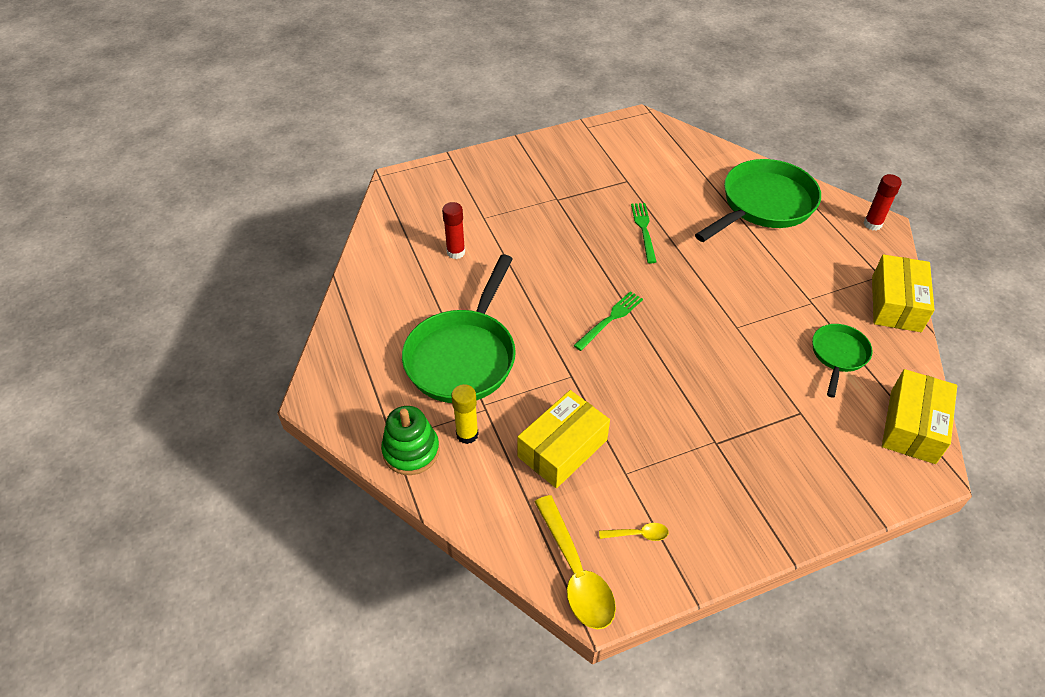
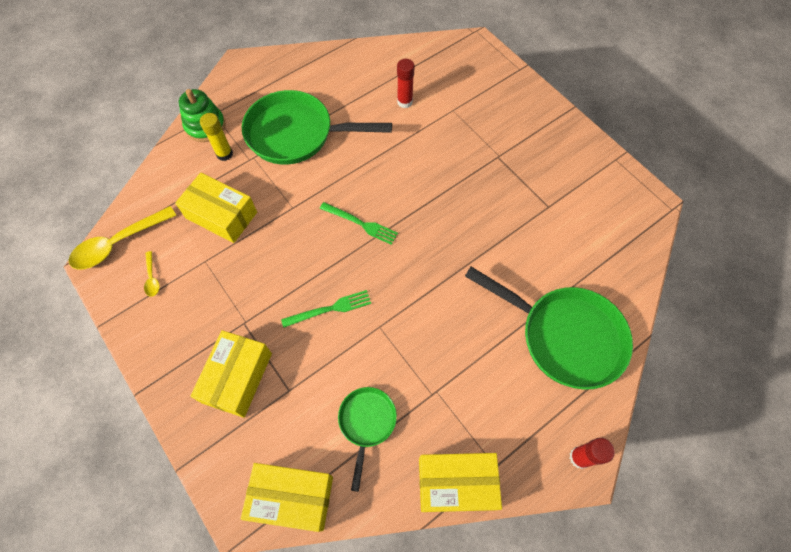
camera: 75 degrees right, 15 degrees up
green fork [631,203,657,263] -> green fork moved to [281,290,371,328]
green pan [812,324,873,398] -> green pan turned 90 degrees counterclockwise [338,387,397,492]
none -> yellow box [190,330,272,418]

